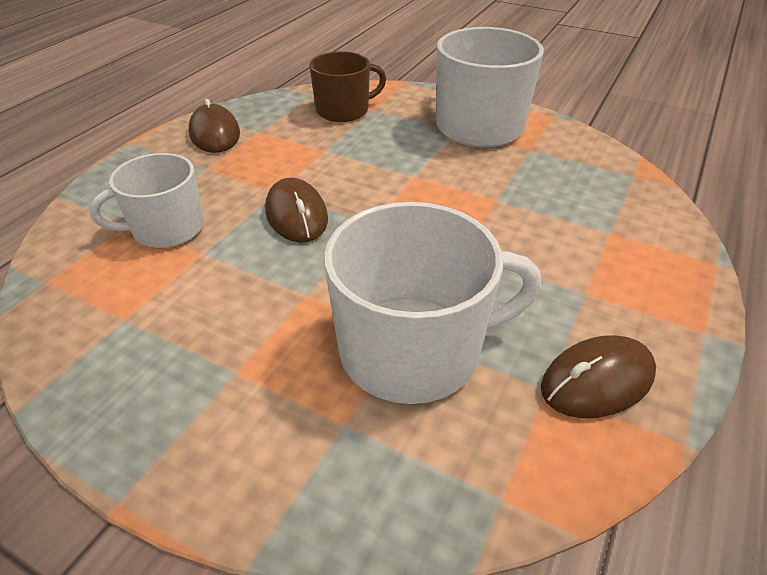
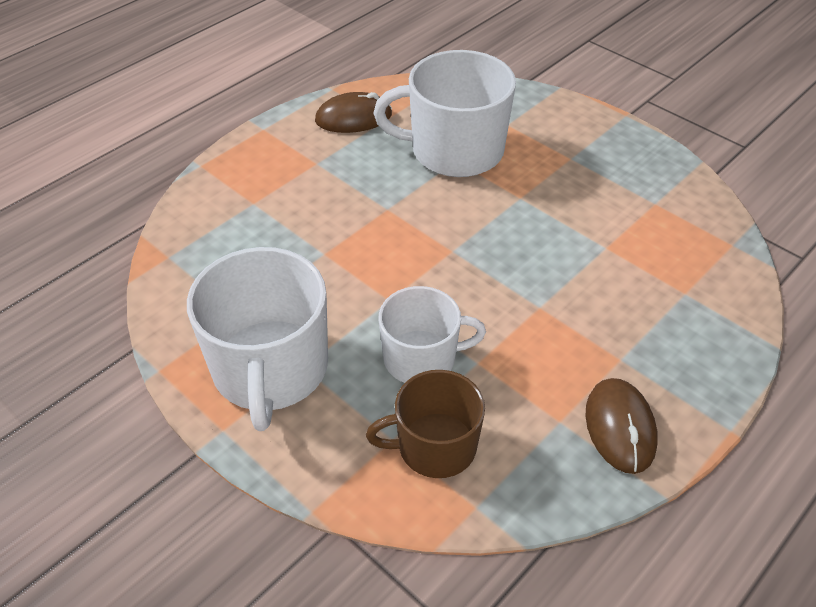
camera: 165 degrees left, 5 degrees up
white mug [90,153,204,248] -> white mug moved to [379,286,486,383]
brown mouse [265,177,328,243] -> none

